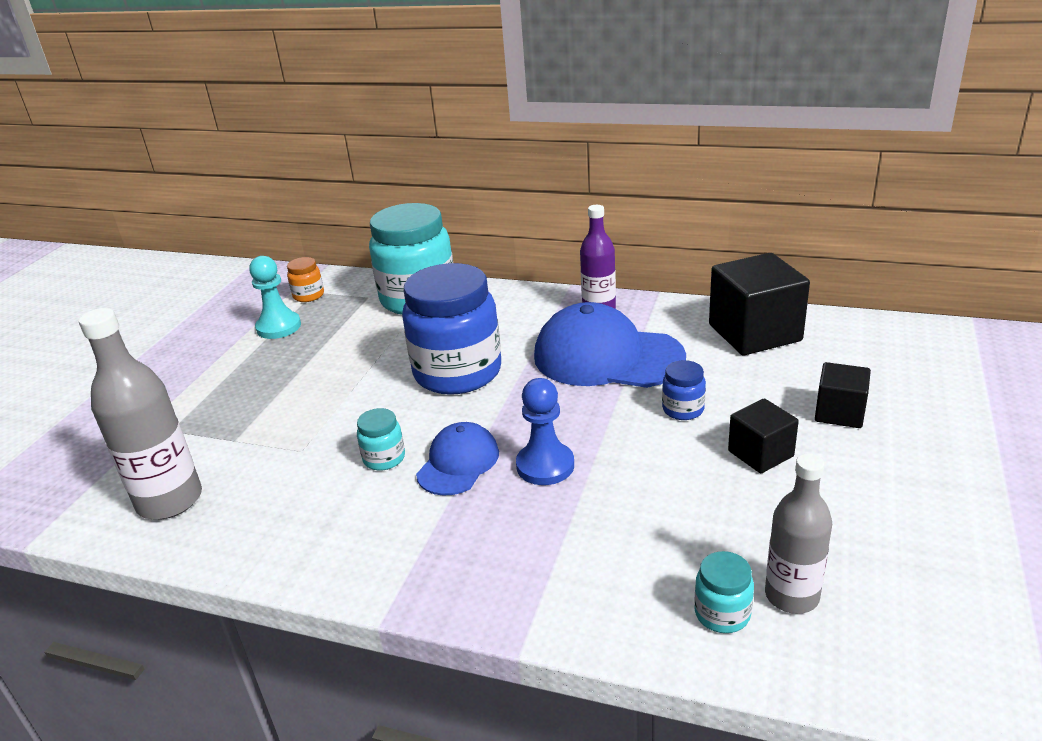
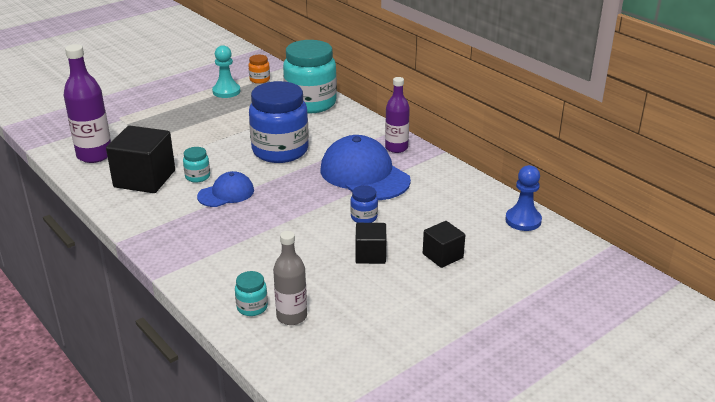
camera: 30 degrees right, 0 degrees up
grey bottle [79,308,202,520] -> purple bottle [64,44,111,163]
blue pawn [516,378,574,485] -> blue pawn moved to [505,165,542,231]
black cube [709,253,810,355] -> black cube moved to [106,126,175,193]

